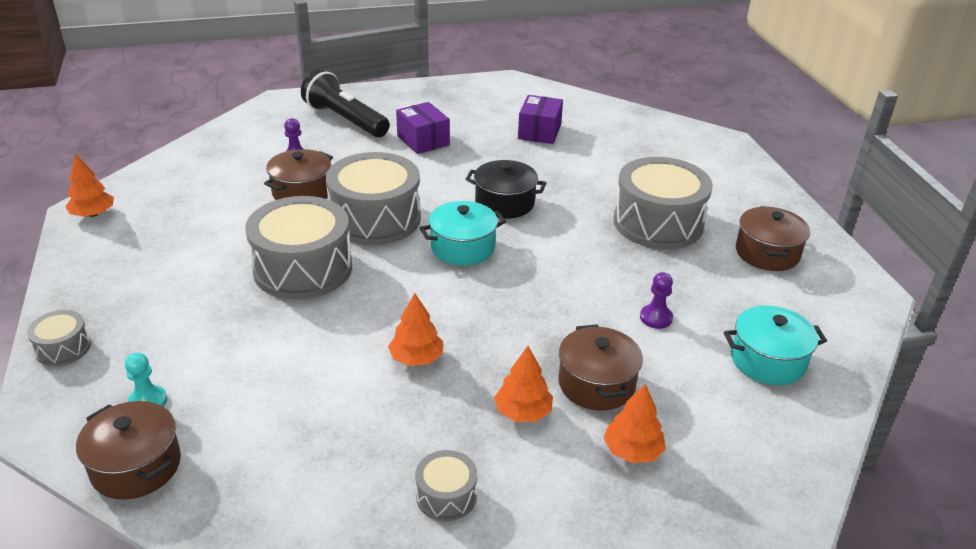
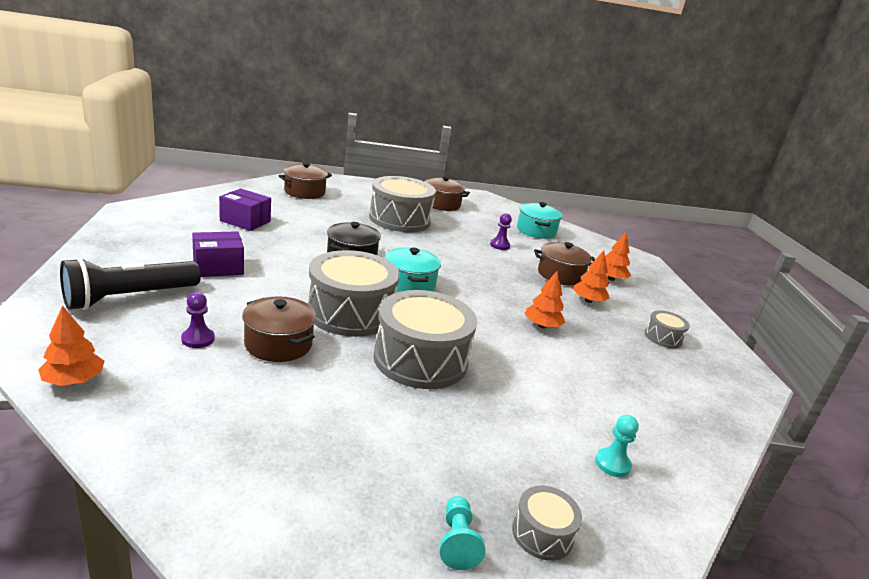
camera: 85 degrees left, 10 degrees down
orange tree [65,154,114,217] -> orange tree moved to [38,305,104,386]
brown pot [76,401,181,500] -> brown pot moved to [278,162,332,199]
none -> turquoise pawn [439,496,485,570]

